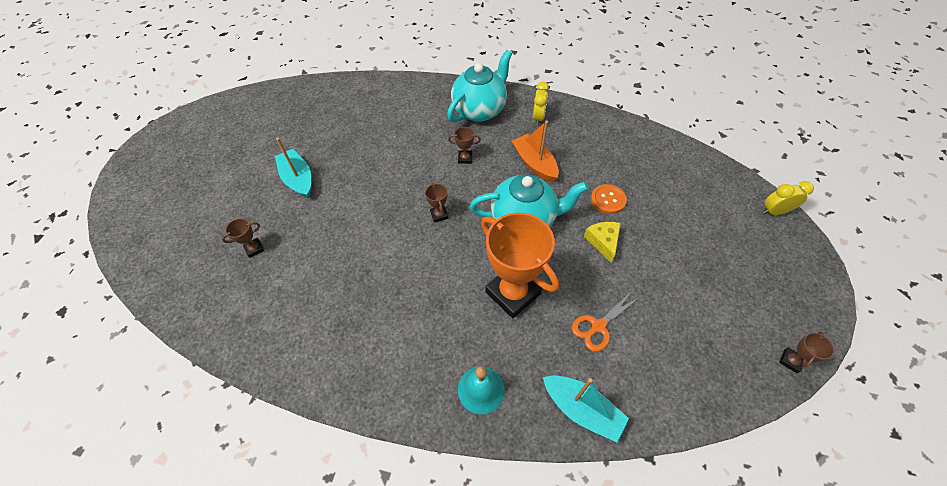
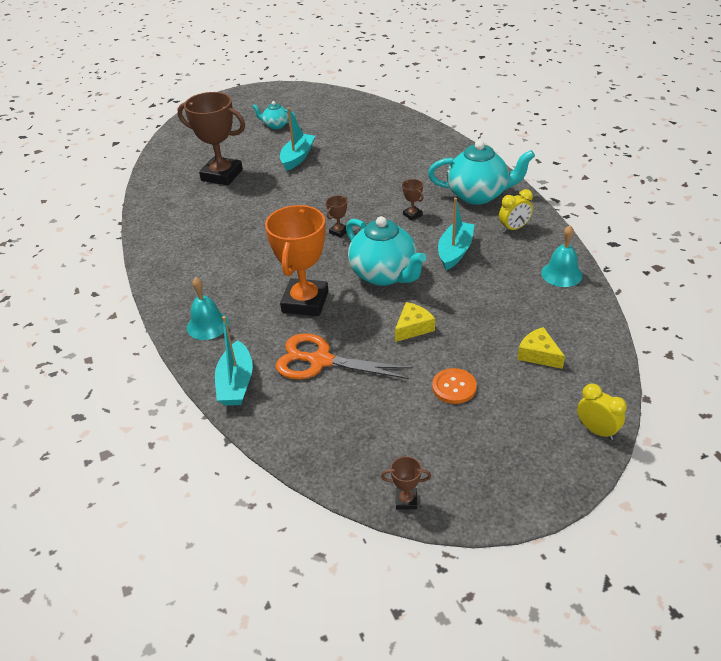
camera: 55 degrees right, 15 degrees down
brown trophy [222,218,264,258] -> brown trophy [177,92,245,185], size x2.41
orange boat [512,121,559,182] -> turquoise boat [438,198,475,270]
orange scissors [572,291,640,352] -> orange scissors [276,333,413,379], size x1.59
orange button [591,184,627,214] -> orange button moved to [432,368,477,404]
none -> turquoise teapot [252,101,296,129]
none -> yellow cheese [517,327,565,369]
none -> turquoise bell [541,225,583,287]

